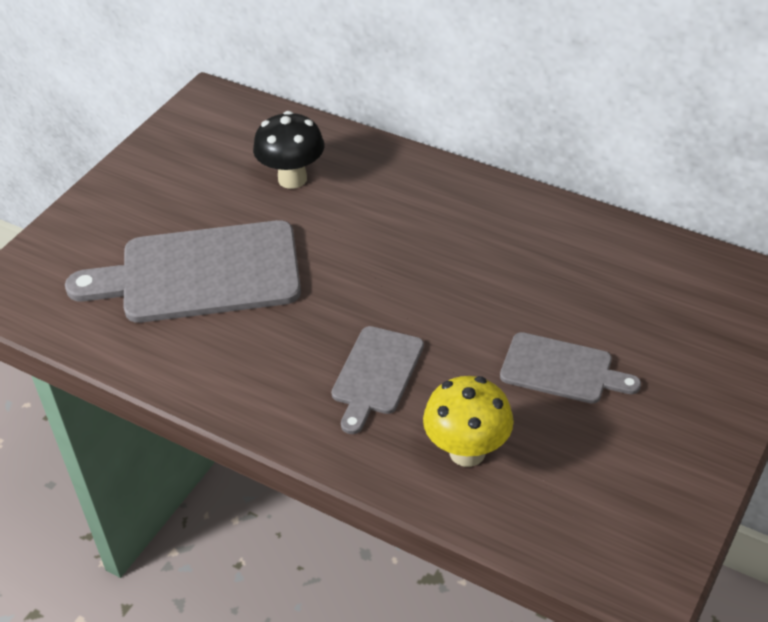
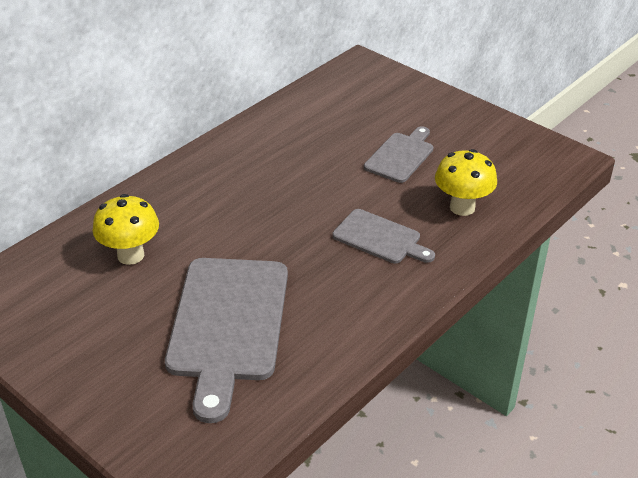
camera: 80 degrees left, 5 degrees down
black mushroom [253,111,324,189] -> yellow mushroom [93,194,159,265]

